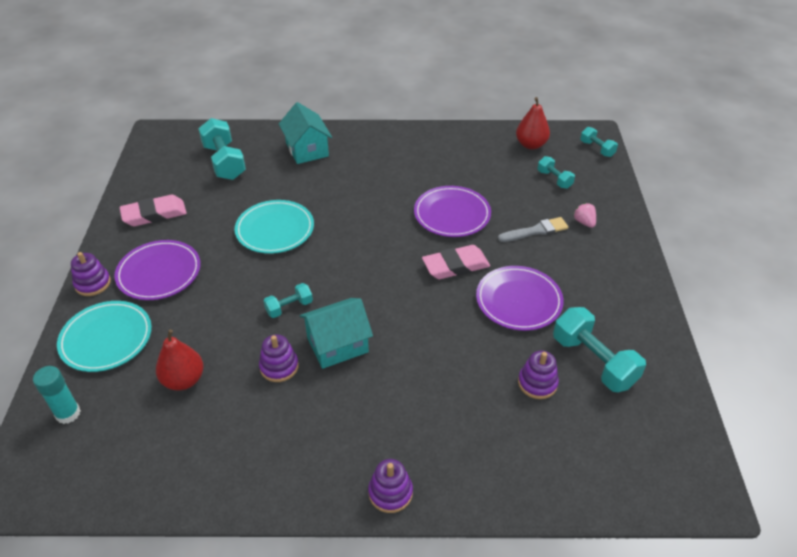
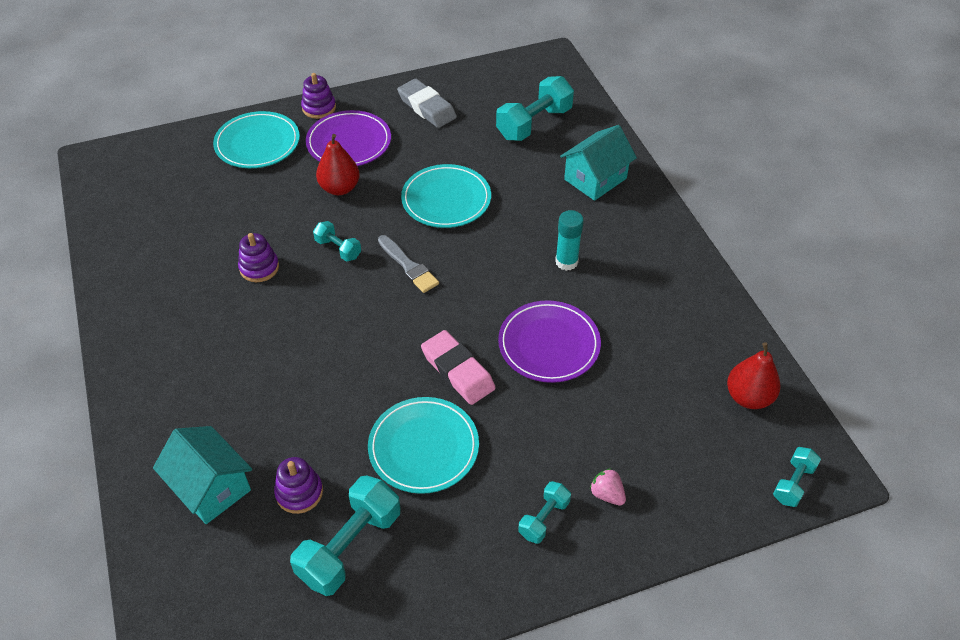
camera: 70 degrees right, 5 degrees up
turquoise glue stick [33,366,81,424] -> turquoise glue stick moved to [555,210,584,271]
pink eraser [119,195,187,226] -> grey eraser [397,79,457,128]
red pear [156,329,204,391] -> red pear moved to [316,134,360,195]
turquoise house [300,298,373,369] -> turquoise house moved to [153,426,252,524]
purple stacking toy [368,459,413,513] -> none
purple plate [476,266,564,331] -> turquoise plate [368,397,479,494]
grey brush [498,217,568,242] -> grey brush moved to [378,235,439,293]
turquoise dumbbell [537,156,575,189] -> turquoise dumbbell moved to [518,481,571,544]
pink strawberry [574,203,596,228] -> pink strawberry turned 90 degrees counterclockwise [590,468,626,505]

